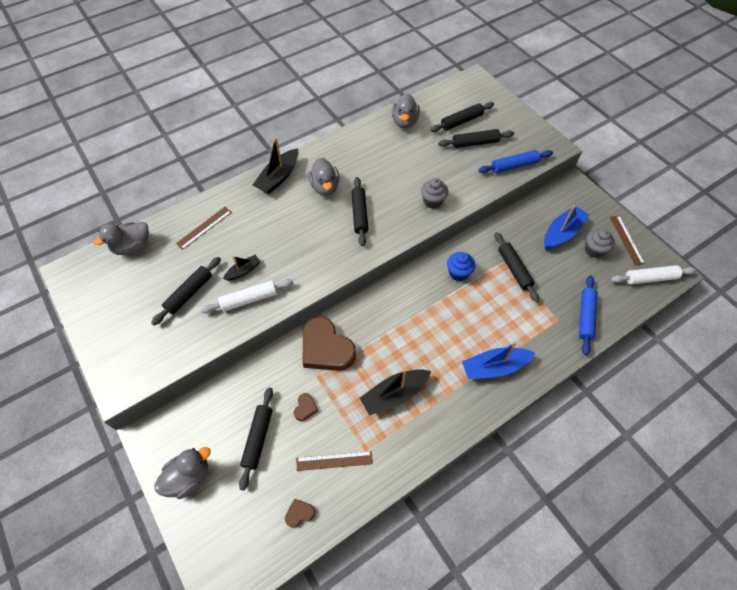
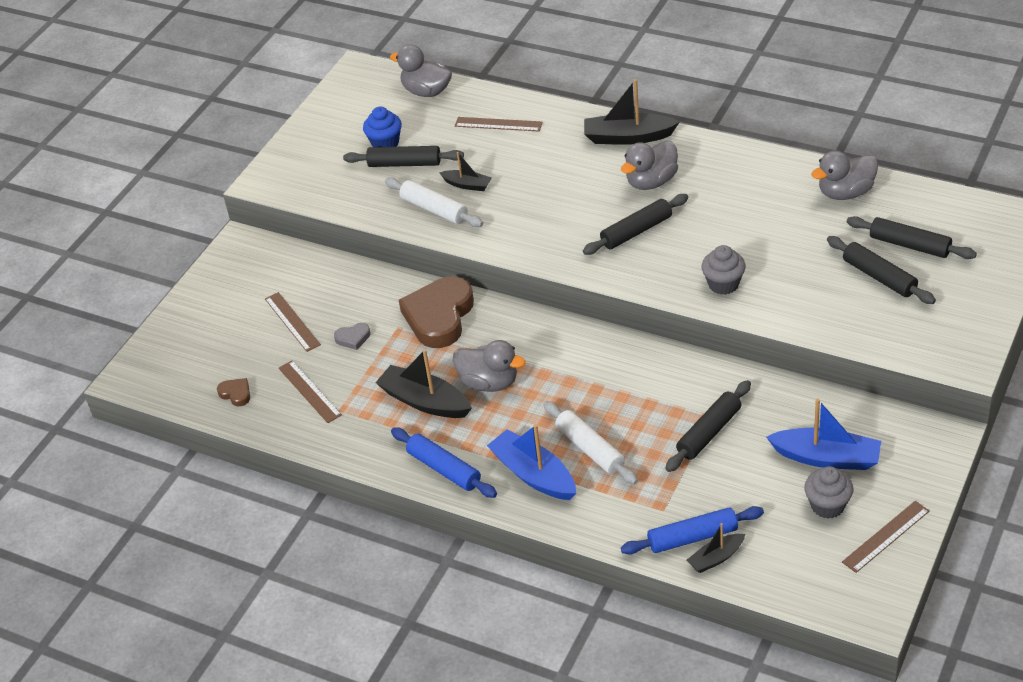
camera: 65 degrees right, 15 degrees down
grey duck [154,447,211,499] -> grey duck moved to [453,340,525,392]
black rolling pin [239,388,273,491] -> brown ruler [265,292,321,352]
brown heart [294,393,318,421] -> grey heart [334,323,370,350]
blue cupcake [447,252,475,281] -> blue cupcake moved to [363,107,402,147]
blue rolling pin [478,150,553,173] -> blue rolling pin moved to [391,428,497,498]
white rolling pin [611,265,696,285] -> white rolling pin moved to [543,401,638,485]
none -> black boat [687,523,745,573]

